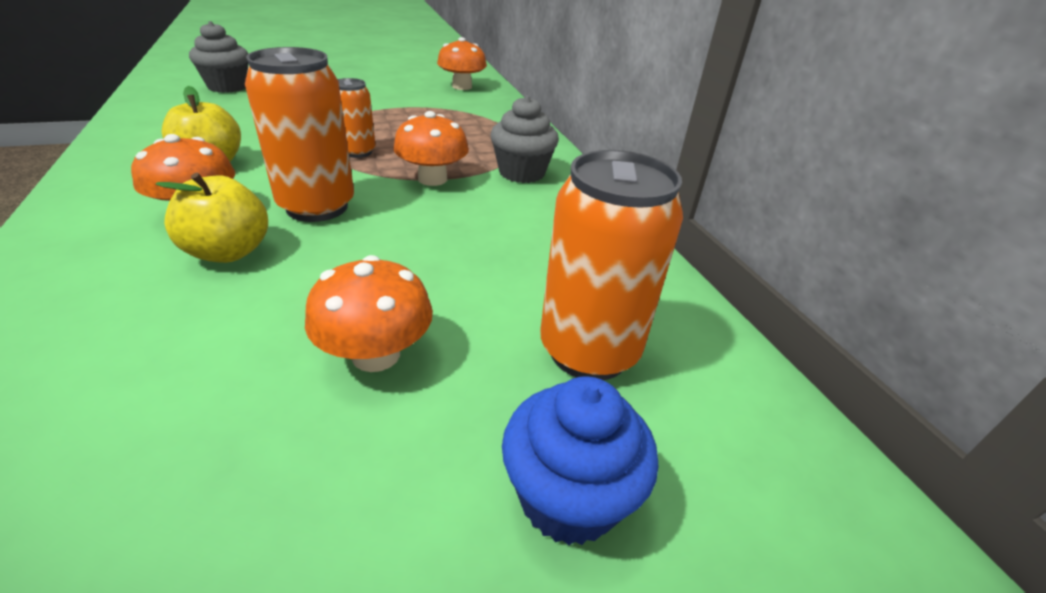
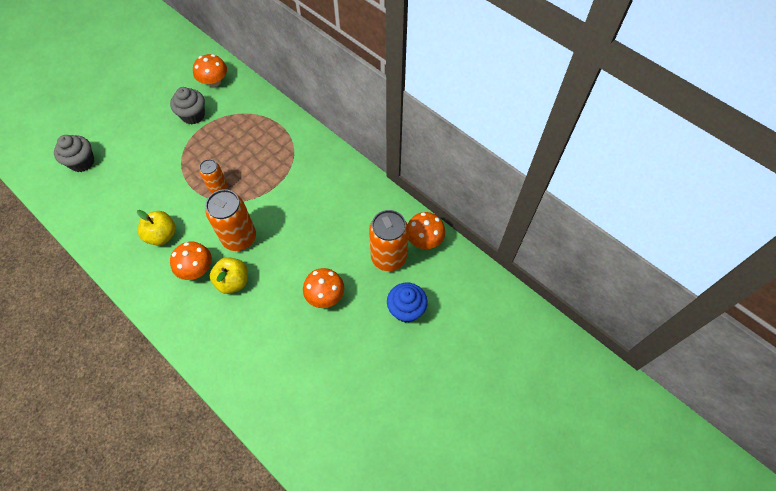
camera: 25 degrees left, 25 degrees up
orange mushroom [394,111,469,186] -> orange mushroom moved to [408,212,445,249]
grey cupcake [490,95,559,183] -> grey cupcake moved to [170,87,205,124]

